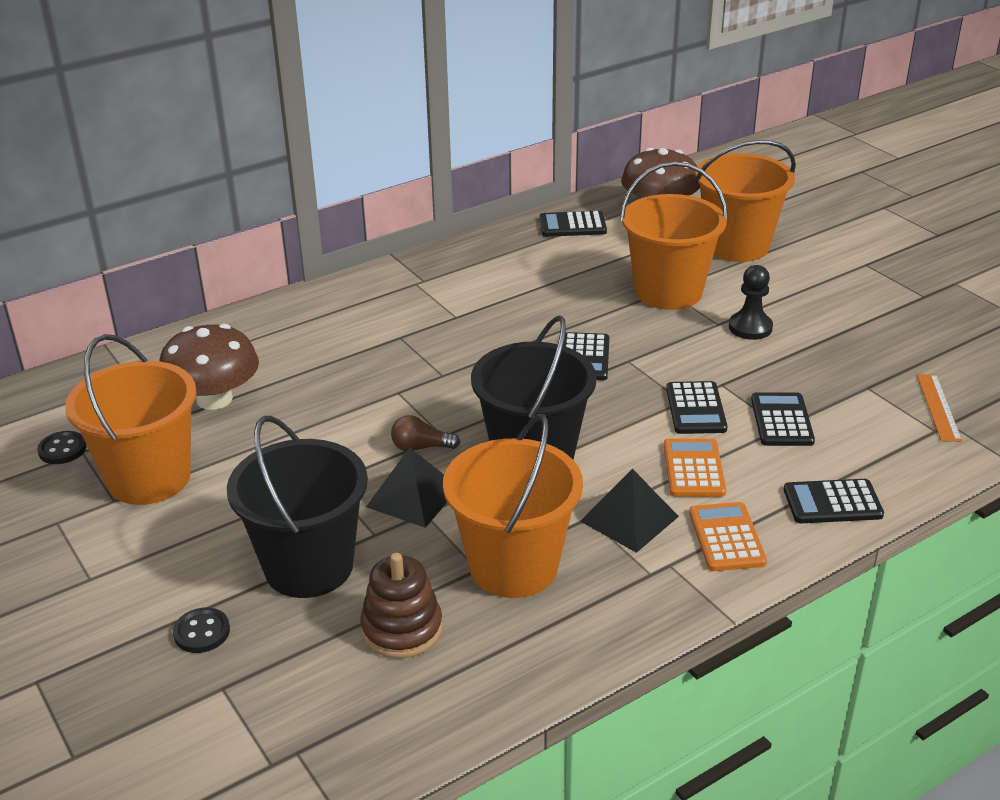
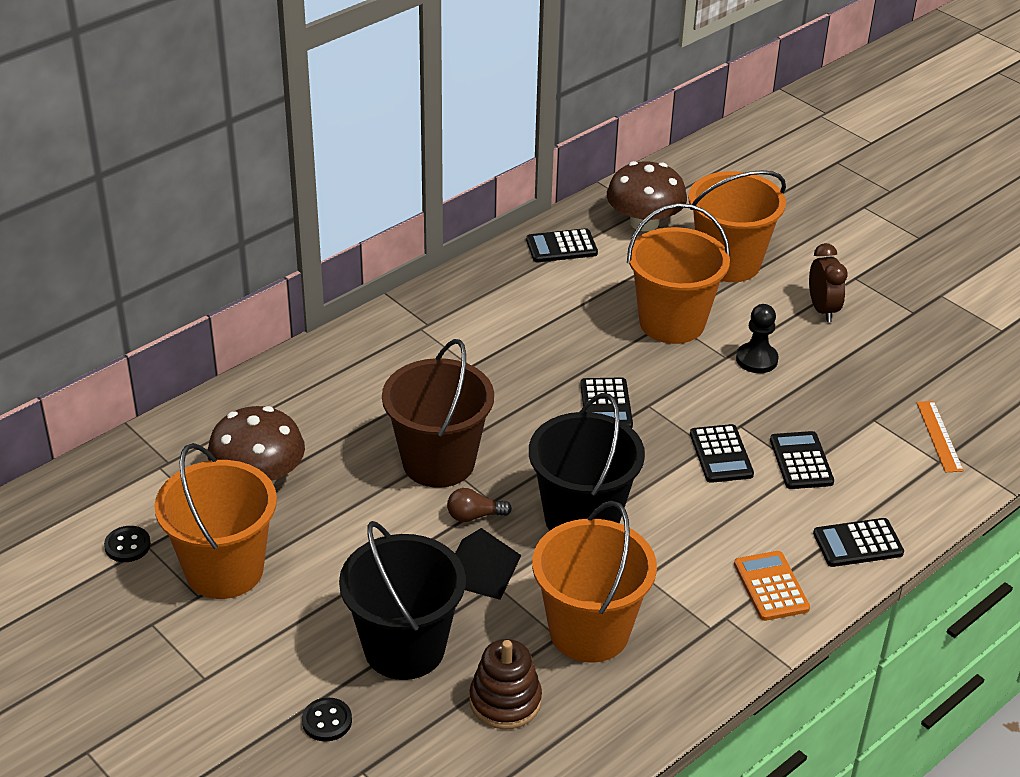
camera: 10 degrees left, 5 degrees up
black pyramid [580,469,679,553] -> none
orange calculator [664,438,726,497] -> none
none -> brown bucket [382,339,494,488]
none -> brown clock [809,243,848,322]

